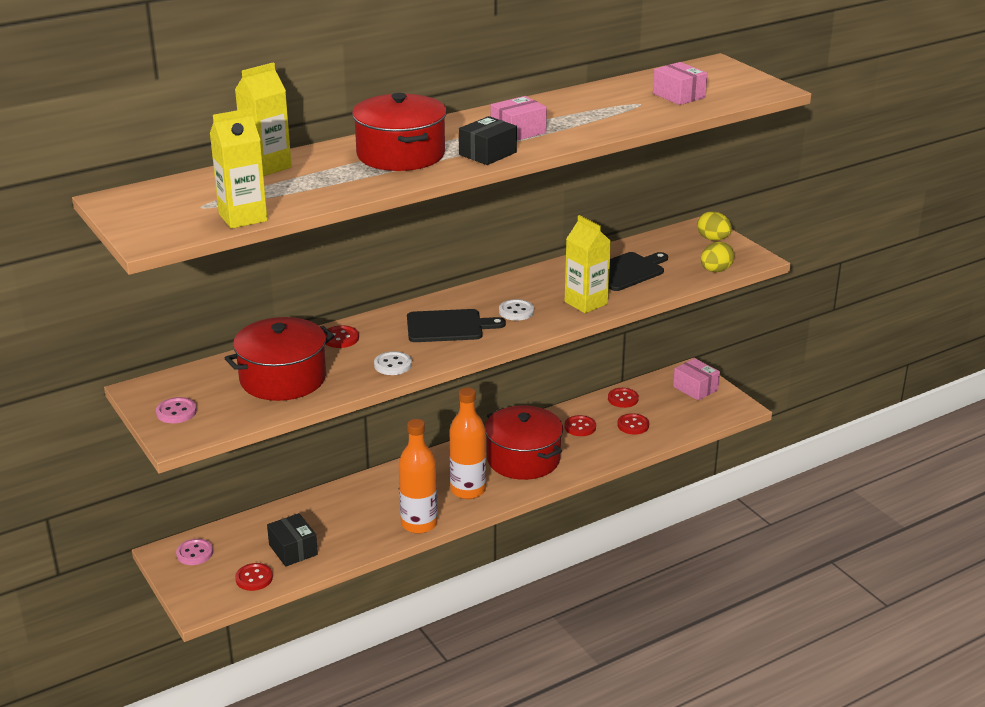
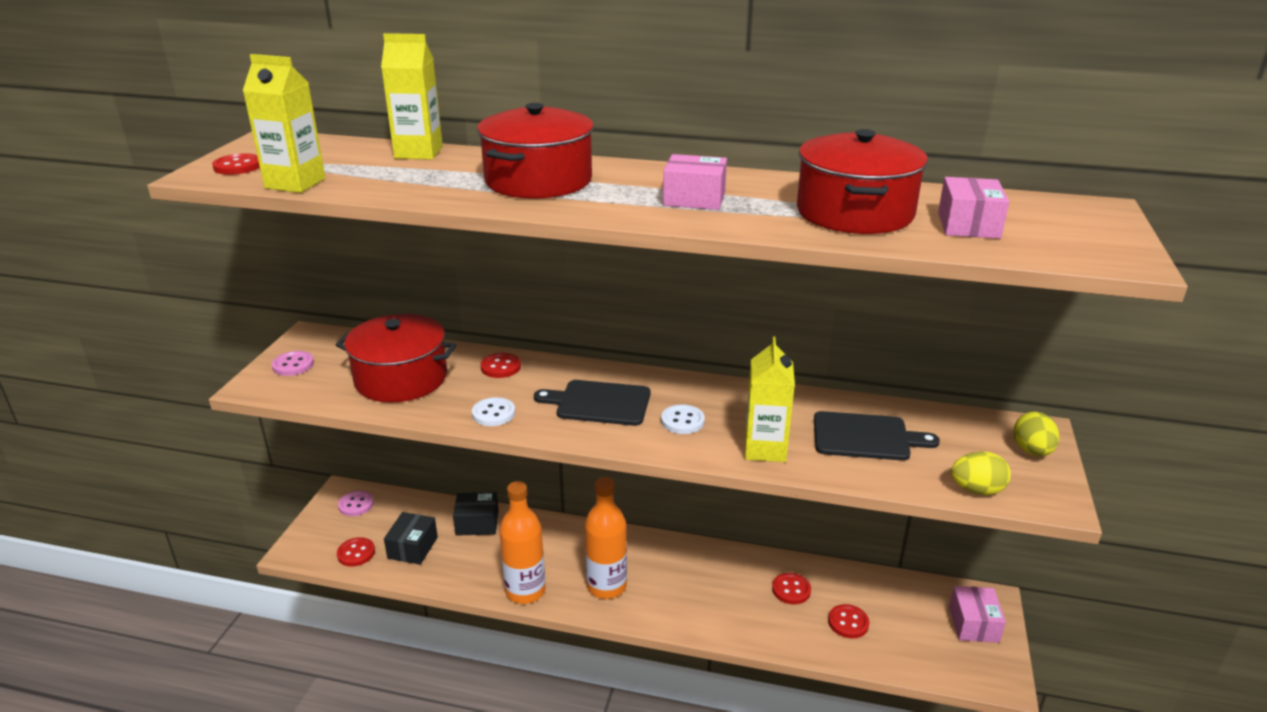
camera: 45 degrees right, 0 degrees up
black cutting board [407,309,506,342] -> black cutting board turned 150 degrees clockwise [534,380,650,426]
black box [459,116,517,165] -> black box moved to [453,492,499,536]
red pot [485,406,563,480] -> red pot moved to [797,129,928,234]
red button [608,388,639,408] -> red button moved to [212,153,260,175]

